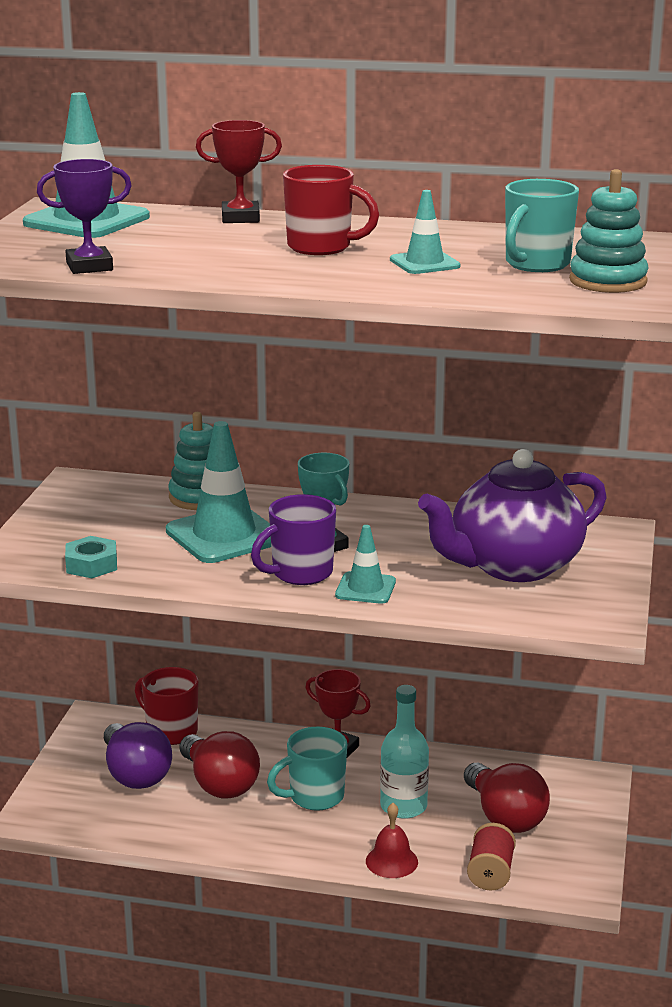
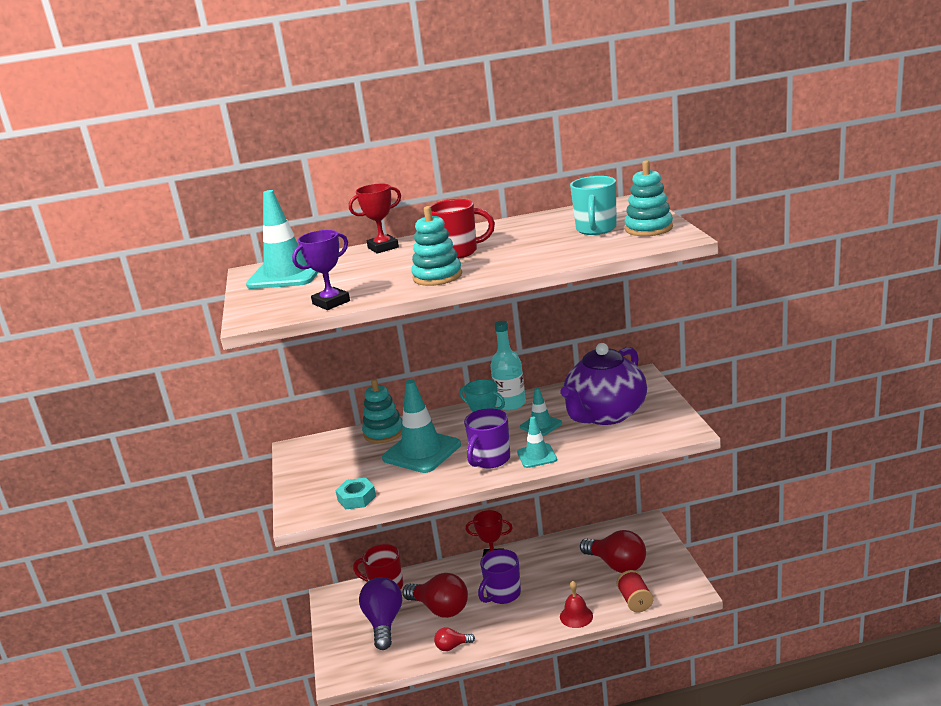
camera: 20 degrees left, 0 degrees up
purple light bulb [104,722,172,789] -> purple light bulb turned 135 degrees counterclockwise [359,577,402,650]
turquoise mug [267,727,347,811] -> purple mug [478,549,521,604]
turquoise bottle [380,685,429,819] -> turquoise bottle moved to [491,321,526,410]
turquoise traffic cone [390,190,461,274] -> turquoise traffic cone moved to [520,387,562,436]
none -> turquoise stacking toy [411,206,462,286]
none -> red light bulb [434,627,475,651]

